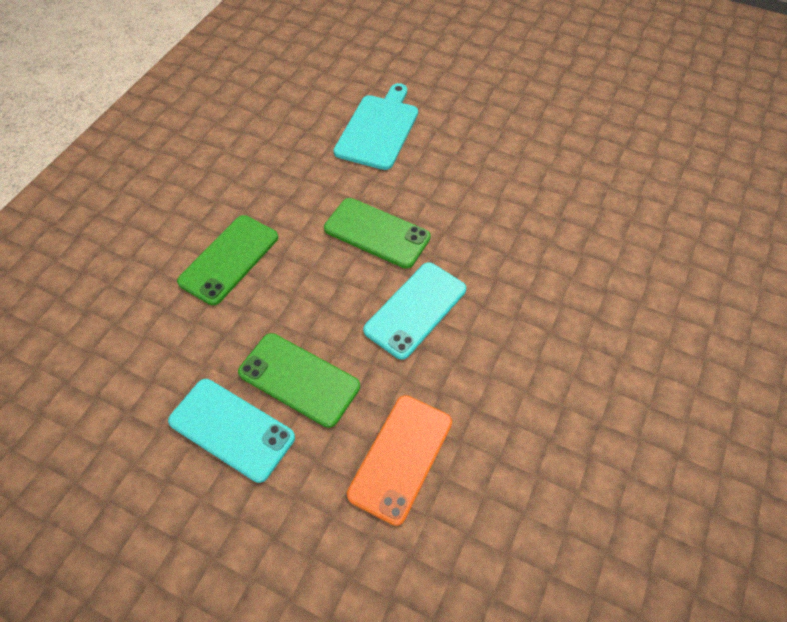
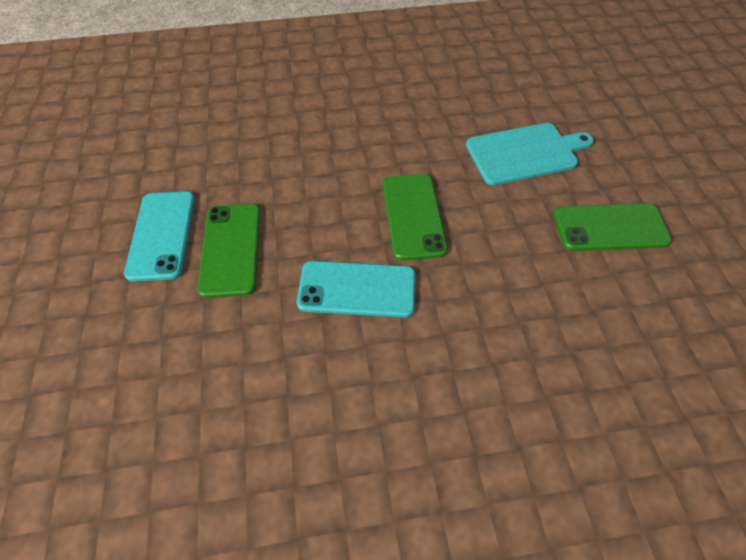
camera: 55 degrees right, 0 degrees up
green phone [177,215,278,305] -> green phone moved to [553,203,672,251]
orange phone [347,395,452,526] -> none

